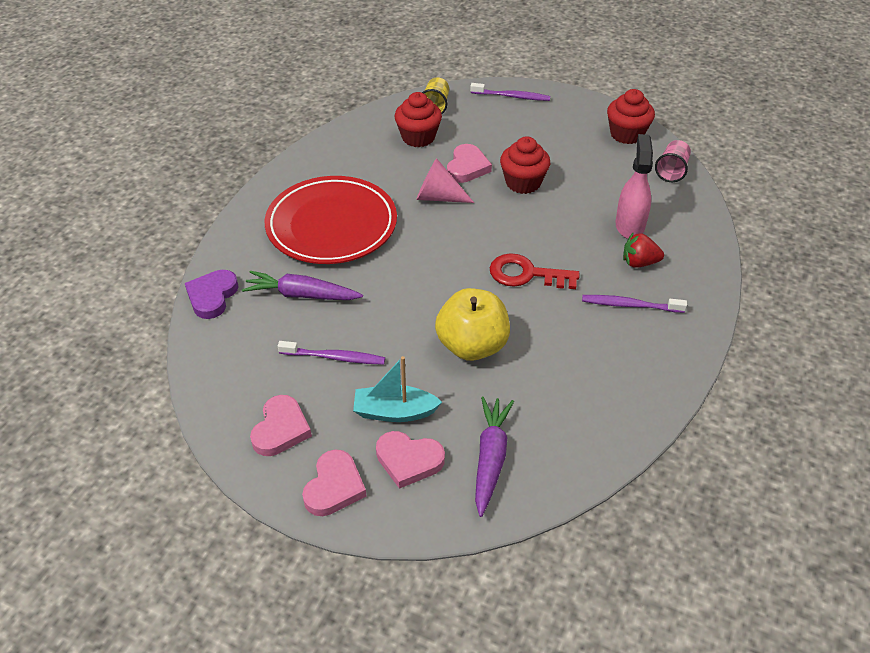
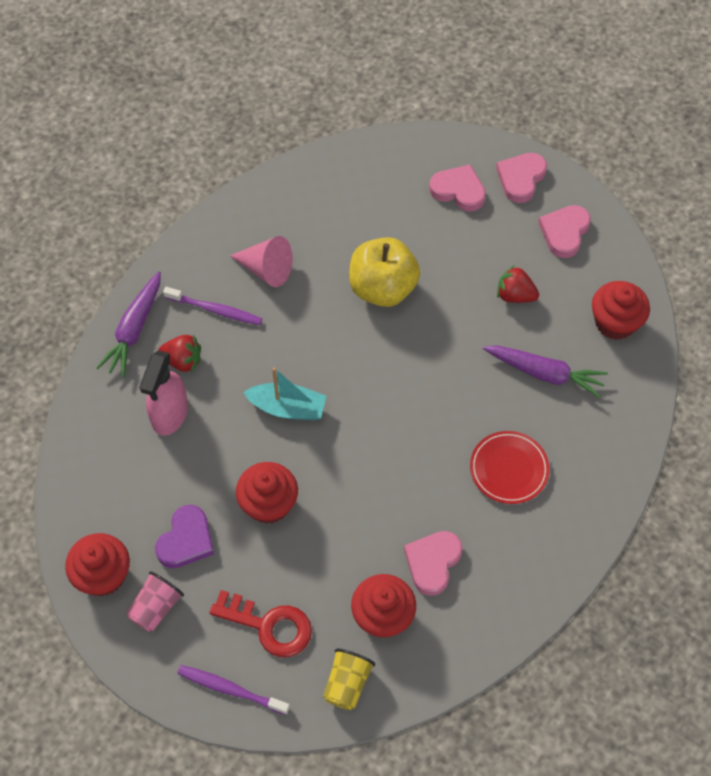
camera: 170 degrees left, 15 degrees up
purple heart [185,270,239,319] -> purple heart moved to [155,505,214,568]
red plate [265,176,397,264] -> red plate [470,431,550,504], size x0.52
purple toothbrush [278,341,385,365] -> red strawberry [497,265,539,303]
turquoise boat [353,356,442,422] -> turquoise boat moved to [243,367,326,420]
pink cone [416,158,474,203] -> pink cone moved to [230,236,293,287]
pink heart [447,144,492,183] -> pink heart moved to [404,531,463,596]
purple carrot [475,397,514,517] -> purple carrot moved to [96,271,161,377]
red key [490,253,579,289] -> red key moved to [209,590,312,657]
pink cup [655,140,691,182] -> pink cup moved to [126,571,184,632]
none -> red cupcake [592,281,650,340]

